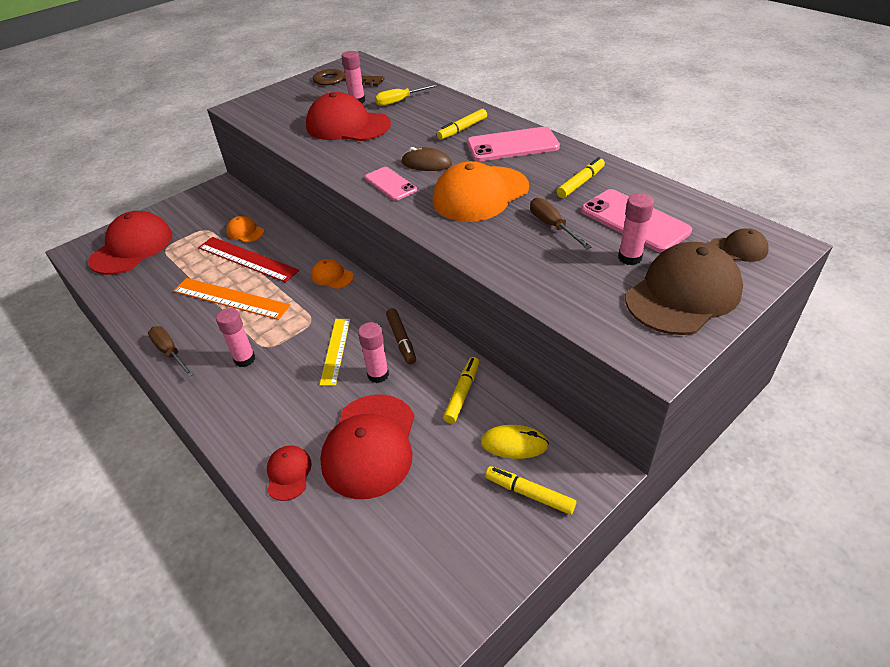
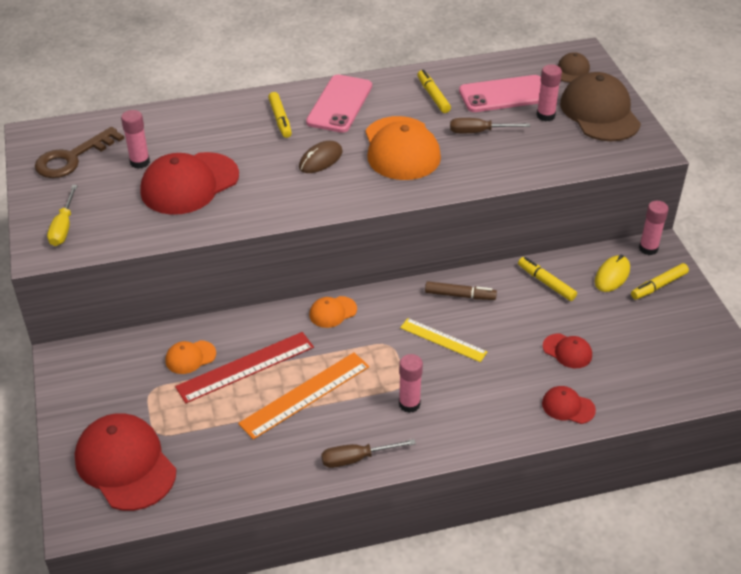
camera: 65 degrees left, 0 degrees up
red cap [320,394,414,499] -> red cap [543,334,592,368], size x0.48
pink glue stick [358,322,389,383] -> pink glue stick moved to [639,201,669,255]
pink phone [365,167,417,201] -> none
yellow screwdriver [375,84,439,106] -> yellow screwdriver moved to [47,185,78,246]

